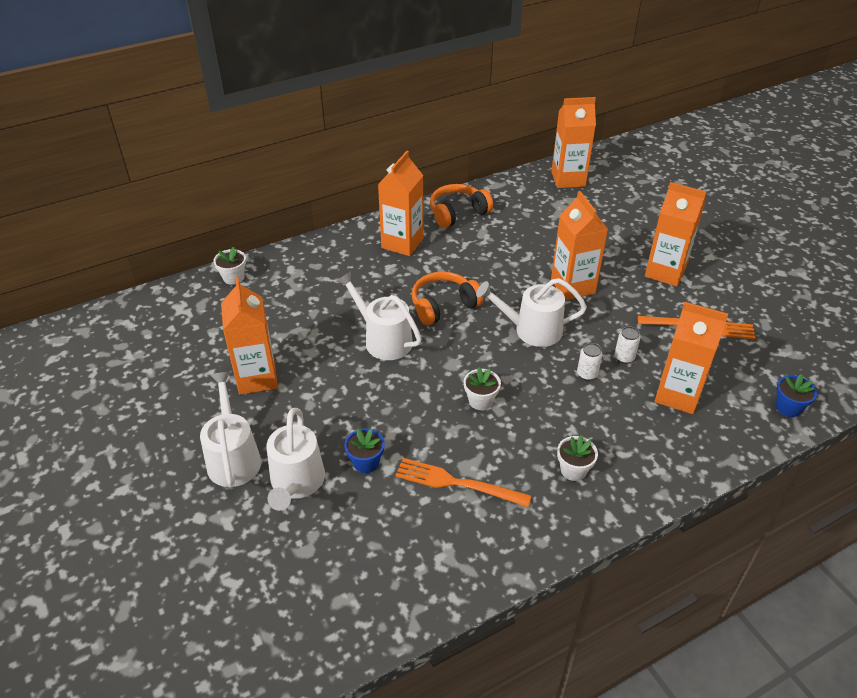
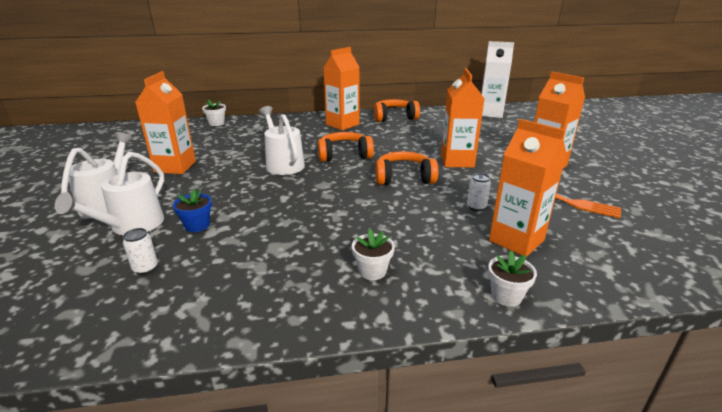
camera: 20 degrees right, 15 degrees down
orange fork [395,458,531,507] -> none
white flower pot [464,367,501,410] -> white flower pot moved to [488,250,537,306]
white watering can [476,278,587,347] -> orange headphones [376,151,438,185]
orange carton [551,97,596,188] -> white carton [481,41,514,118]
white can [577,343,602,381] -> white can moved to [123,228,158,275]
blue flower pot [776,374,817,417] -> none

